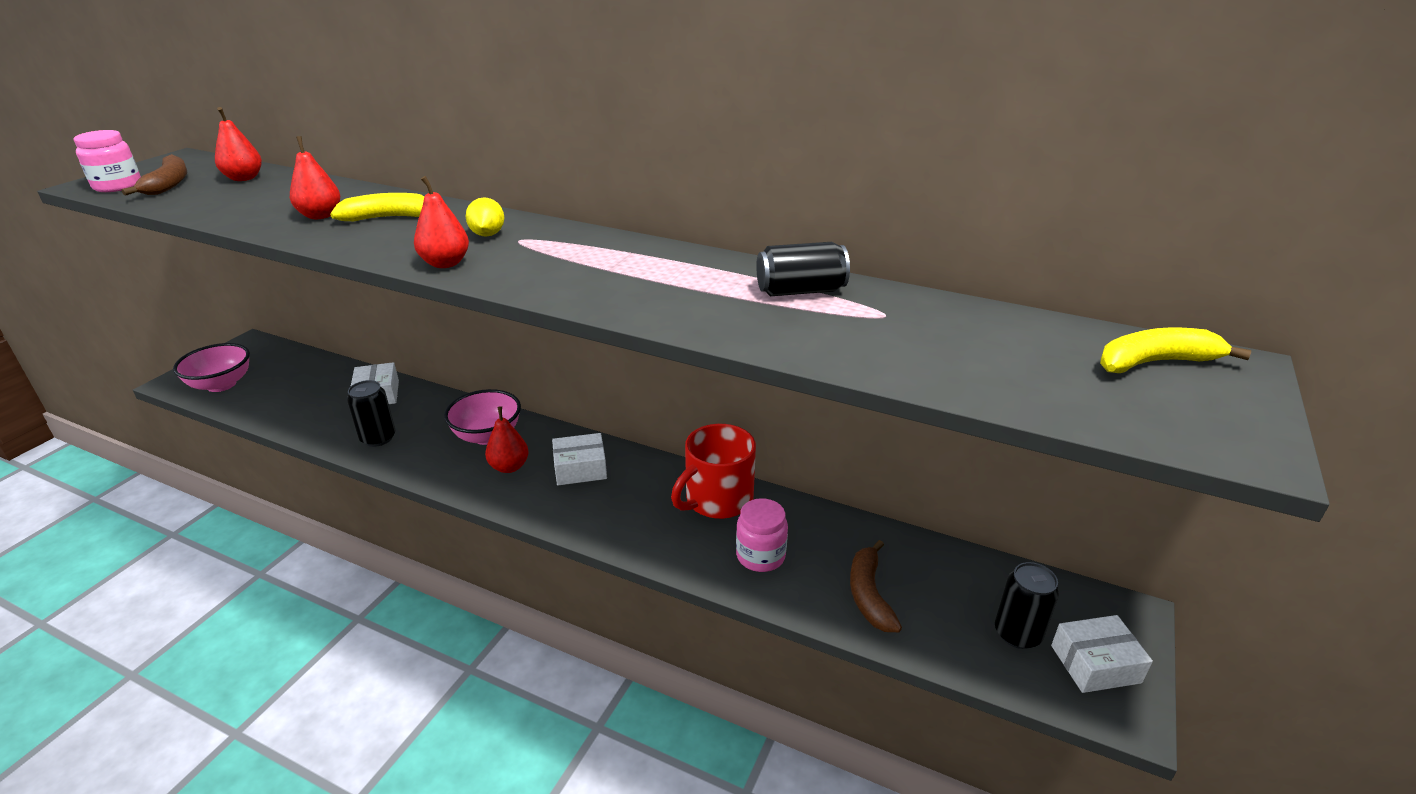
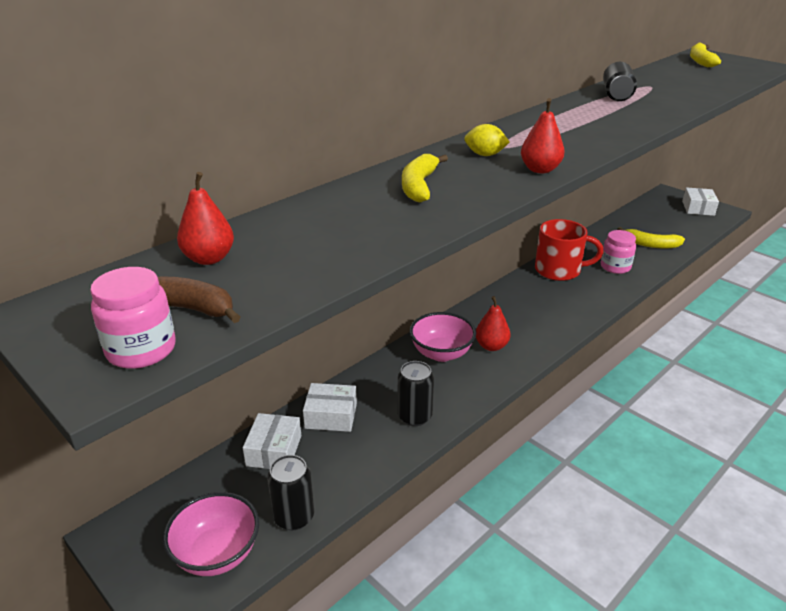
camera: 70 degrees left, 0 degrees up
red pear [290,136,340,219] -> none
white box [552,433,607,485] -> white box moved to [243,413,301,469]
red mug [671,424,756,519] -> red mug turned 60 degrees counterclockwise [535,219,604,281]
brown banana [850,540,902,632] -> yellow banana [617,227,685,249]
black can [995,562,1060,649] -> black can moved to [267,455,314,530]

